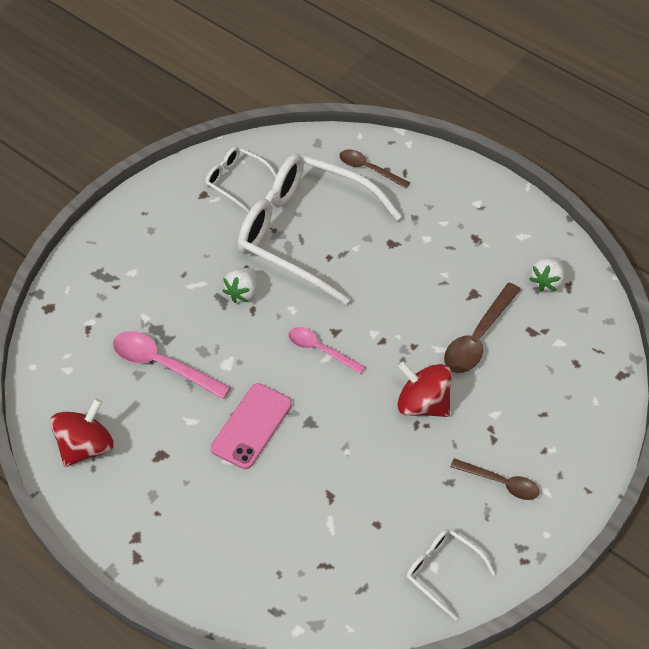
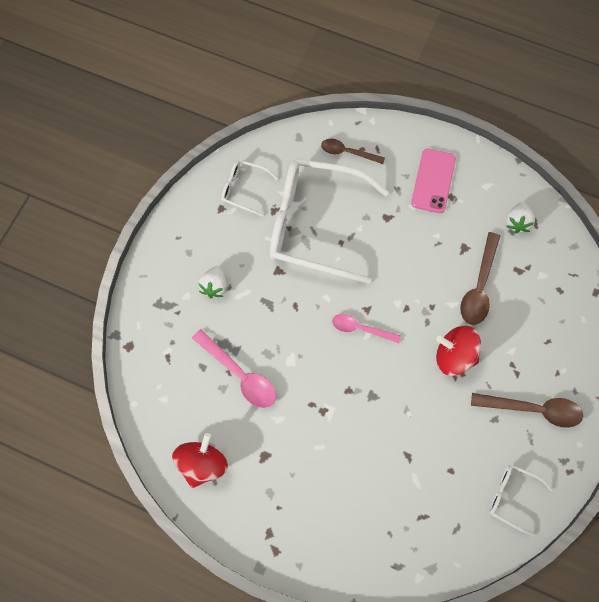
camera: 15 degrees left, 15 degrees up
pink spoon [113,331,231,399] -> pink spoon turned 150 degrees counterclockwise [192,329,276,408]
pink phone [210,383,292,469] -> pink phone moved to [411,149,456,213]
white strawberry [222,268,257,303] -> white strawberry moved to [198,266,227,298]
brown spoon [450,458,539,500] -> brown spoon [471,393,583,428], size x1.51

